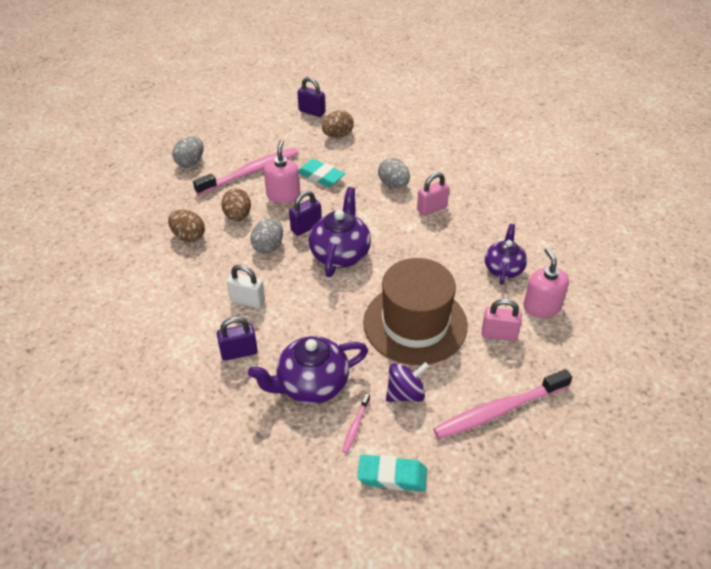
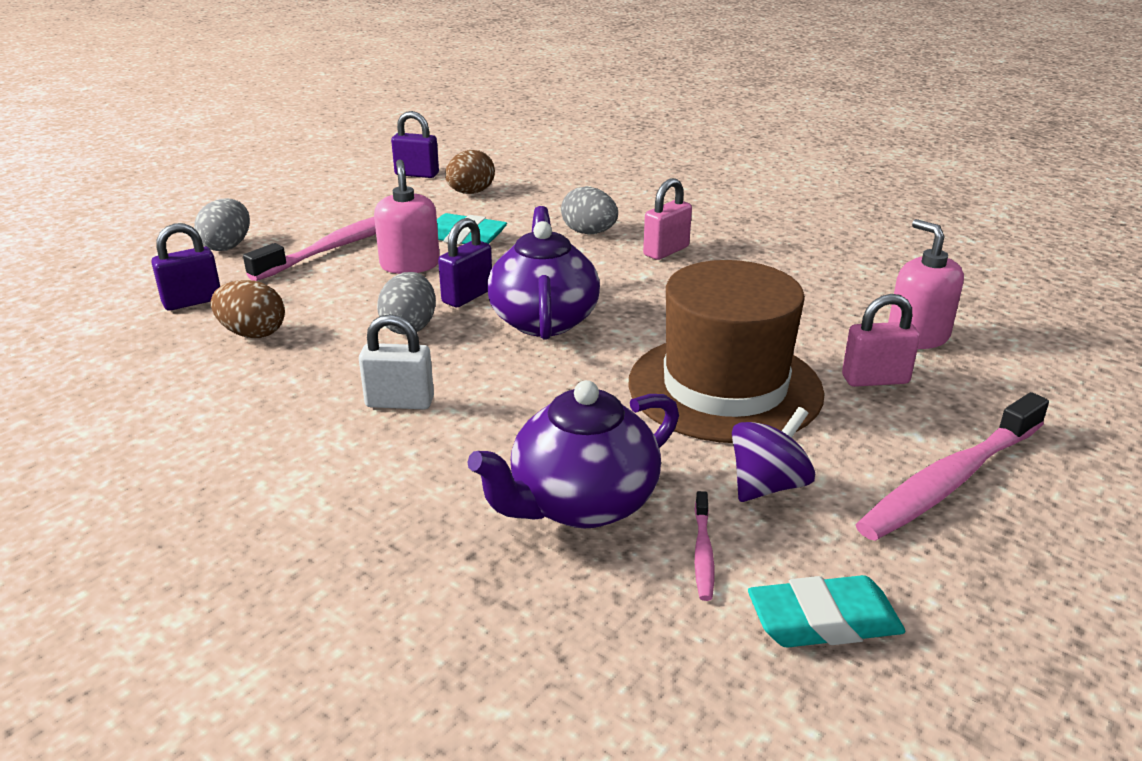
camera: 15 degrees left, 15 degrees down
purple padlock [217,316,258,361] -> purple padlock moved to [151,223,220,311]
brown egg [221,188,251,221] -> none
purple teapot [485,224,527,285] -> none

